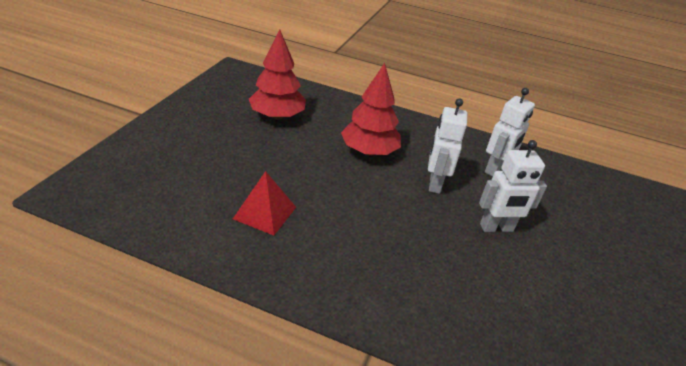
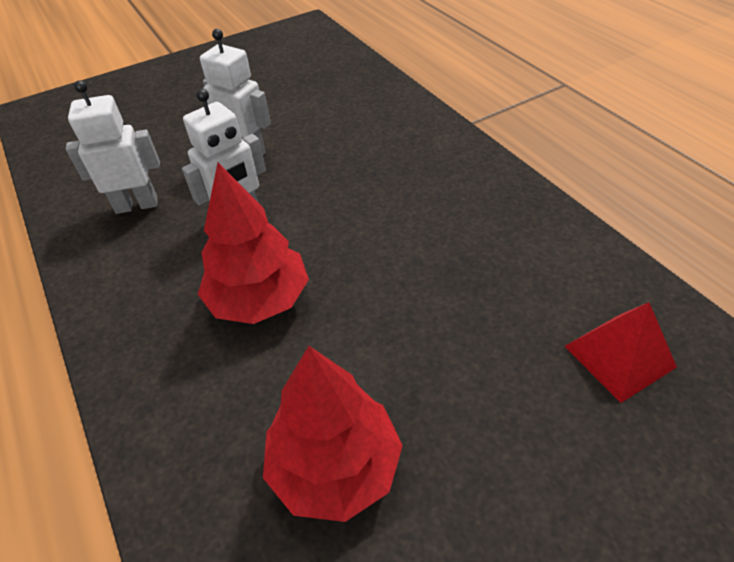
camera: 135 degrees left, 10 degrees up
red pyramid [233,171,296,235] -> red pyramid moved to [564,302,677,403]

